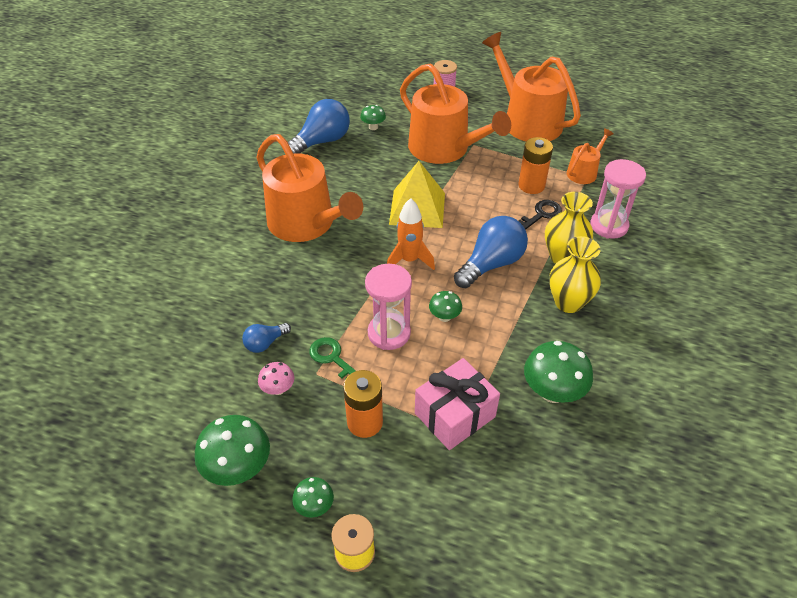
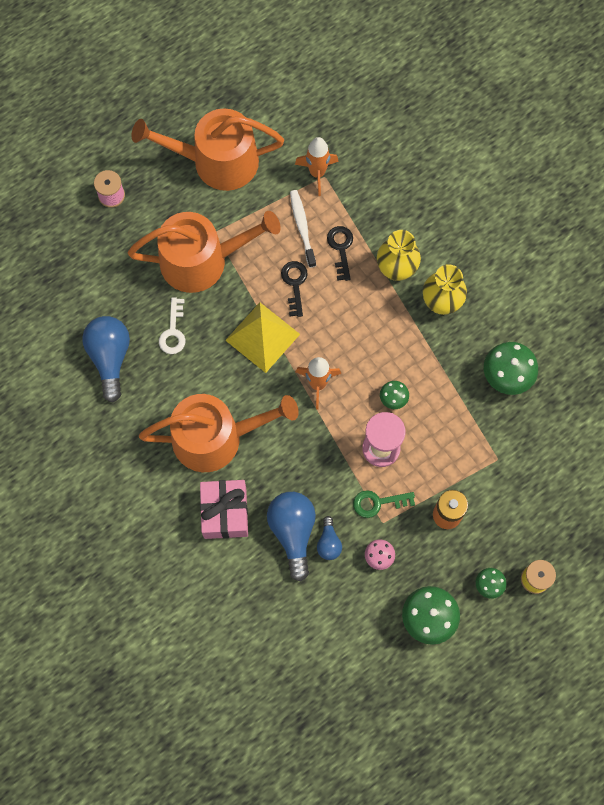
camera: 55 degrees left, 25 degrees up
green mushroom [360,105,386,130] -> none
pink gift [415,358,500,450] -> pink gift moved to [200,480,248,539]
blue light bulb [454,216,528,288] -> blue light bulb moved to [267,492,316,581]
orange battery [519,137,553,194] -> white toothbrush [290,190,316,268]
orange watering can [567,128,613,184] -> orange rocket [295,137,339,196]
pink hourglass [590,159,646,239] -> none
none -> white key [159,297,186,354]
none -> black key [281,261,308,317]

